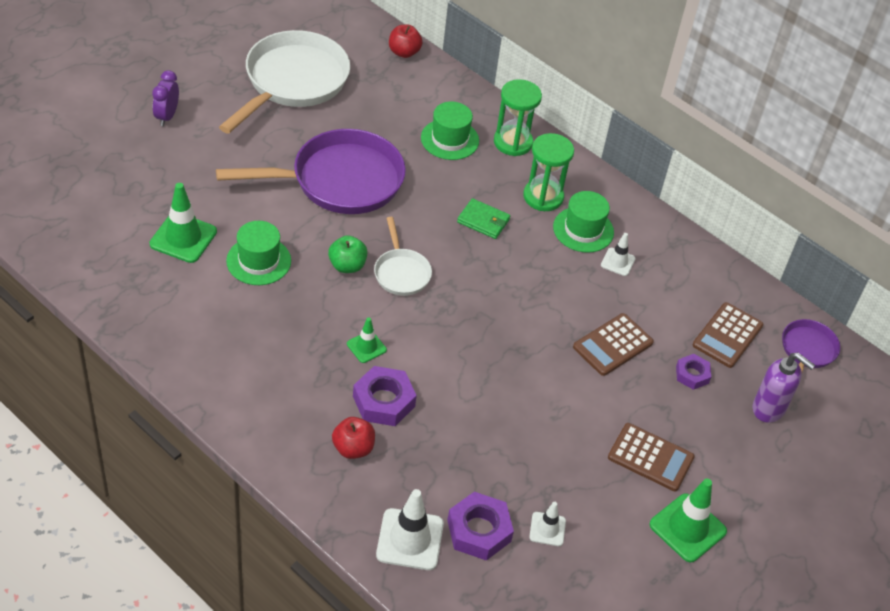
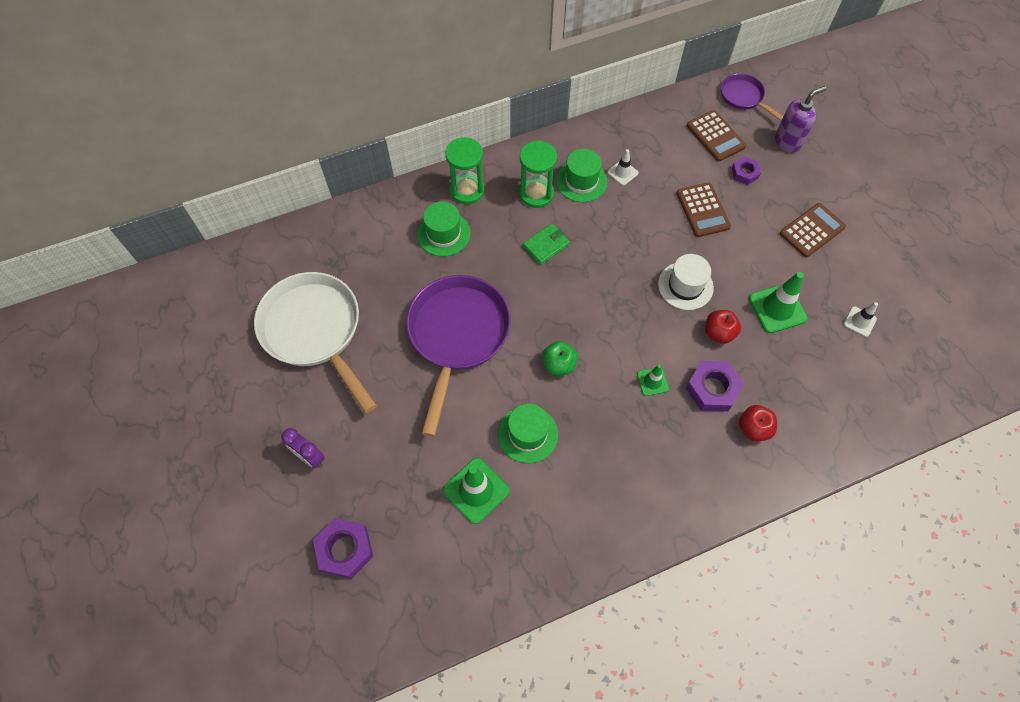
camera: 60 degrees left, 15 degrees up
white pan [374,217,432,296] -> none
white traffic cone [376,489,444,570] -> none
red apple [389,25,422,58] -> red apple moved to [705,310,741,344]
purple nut [447,492,514,561] -> purple nut moved to [313,518,373,579]
green traffic cone [649,479,727,562] -> green traffic cone moved to [749,272,808,333]
none -> white hat [658,254,714,310]

